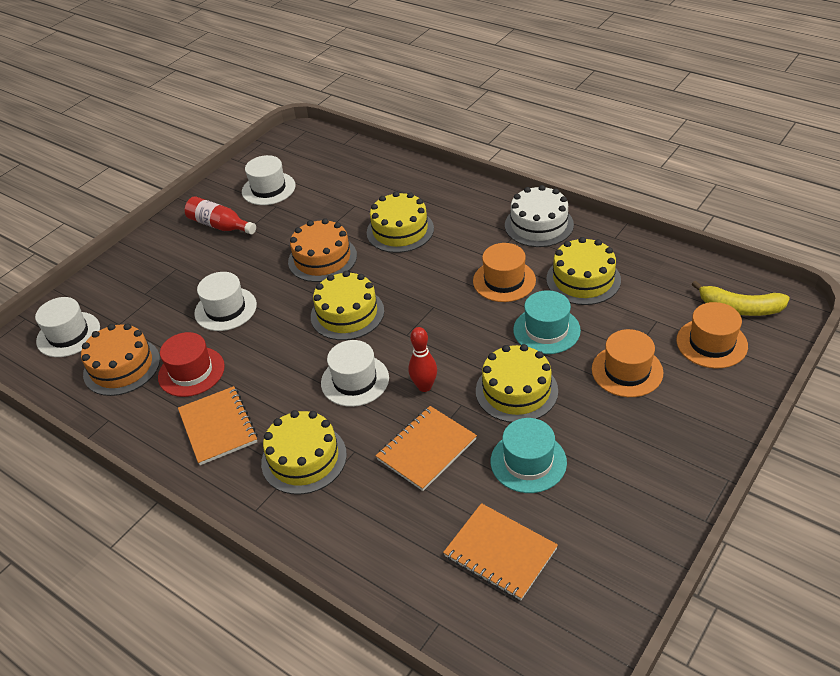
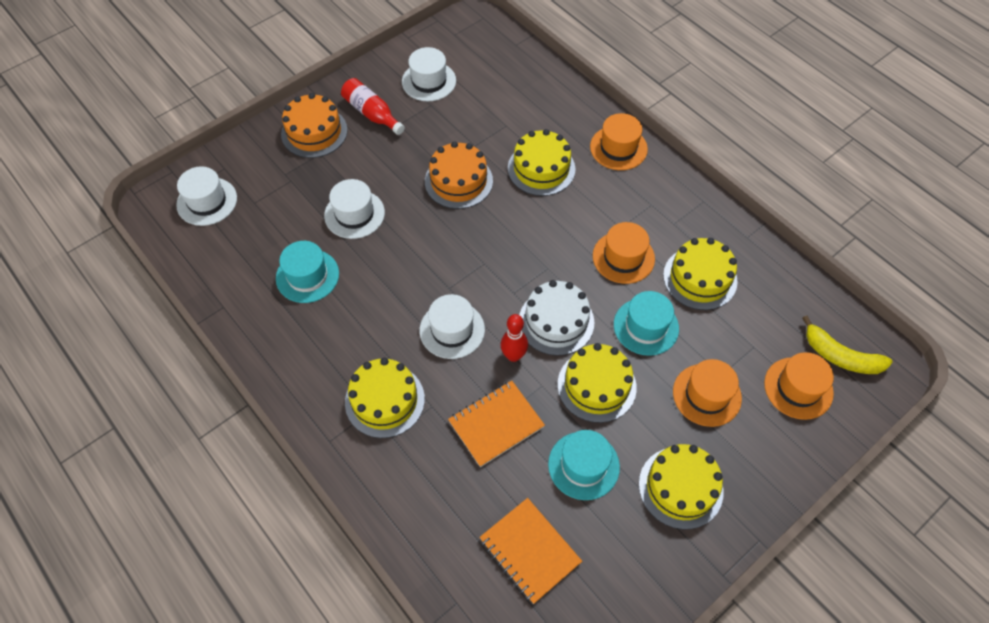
camera: 10 degrees right, 15 degrees up
orange cake [81,323,160,396] -> orange cake moved to [281,93,348,158]
red hat [158,332,225,397] -> turquoise hat [276,241,339,303]
orange notebook [178,386,258,465] -> none
yellow cake [311,271,384,340] -> yellow cake moved to [639,444,724,529]
white cake [505,185,574,247] -> white cake moved to [519,280,594,356]
none -> orange hat [590,113,648,170]

